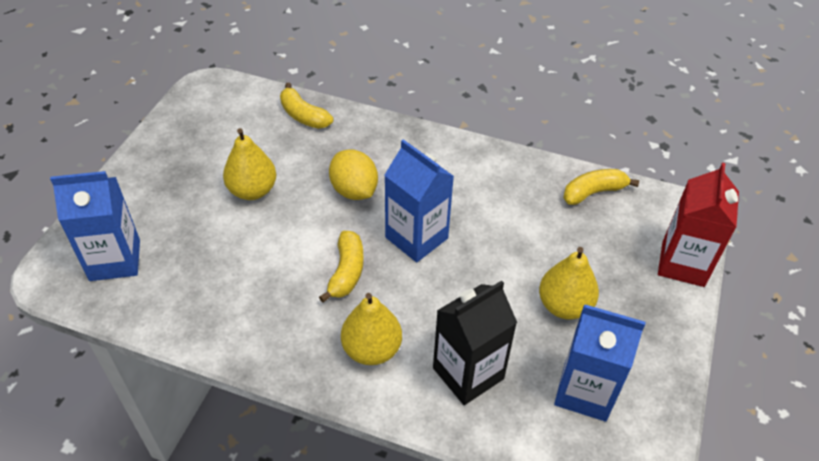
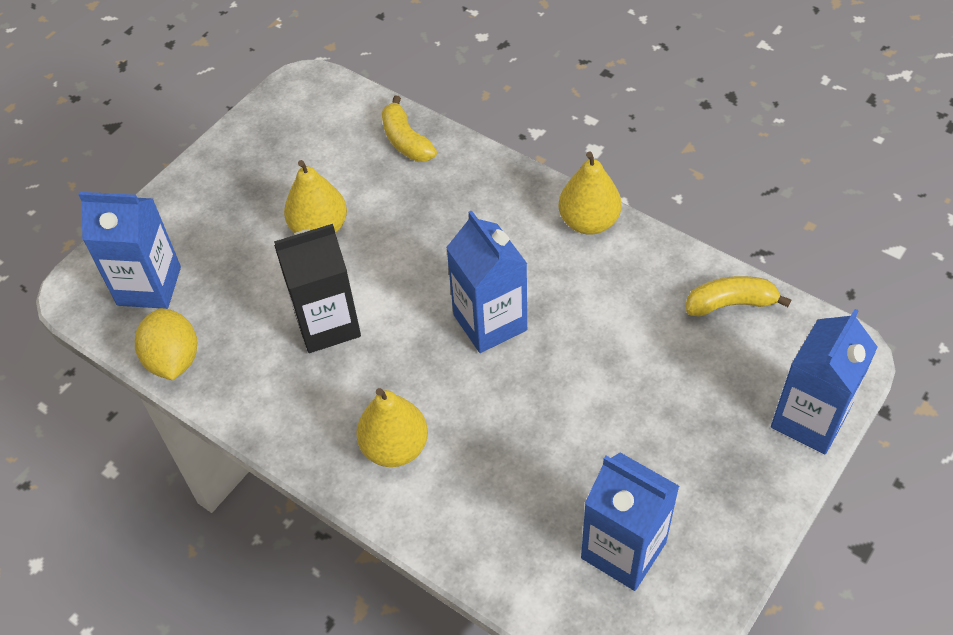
camera: 20 degrees right, 5 degrees up
yellow banana [319,231,364,302] -> none
yellow lemon [329,150,378,200] -> yellow lemon moved to [135,308,197,380]
black carton [433,280,517,405] -> black carton moved to [274,224,361,353]
yellow pear [539,247,599,319] -> yellow pear moved to [559,151,622,235]
red carton [658,163,739,287] -> blue carton [771,309,878,454]

